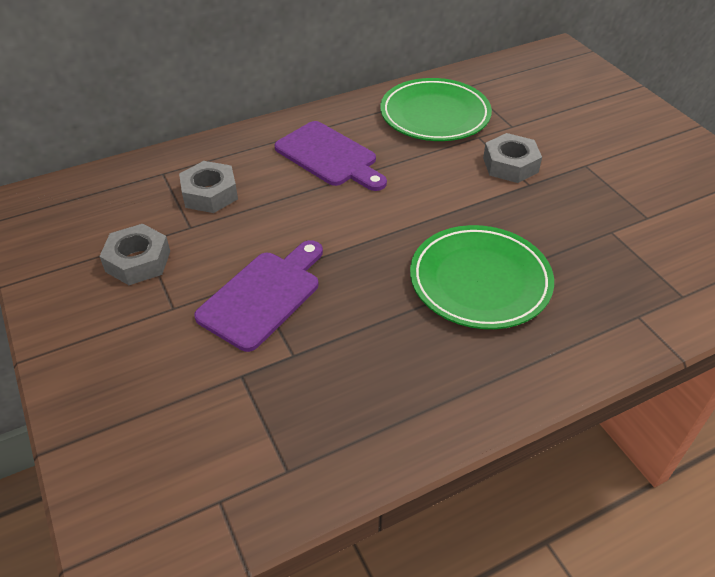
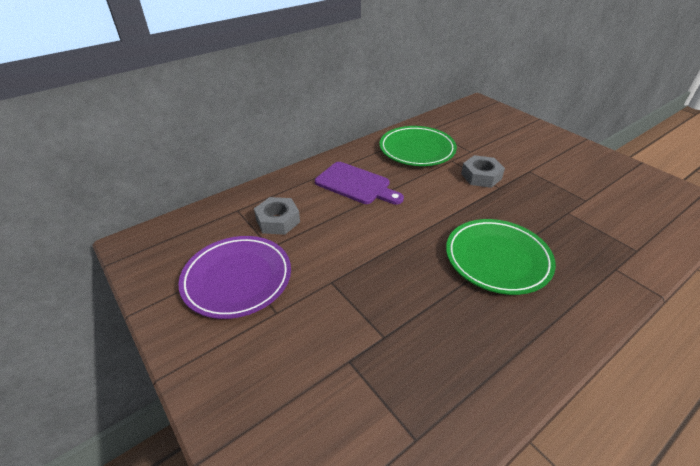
camera: 10 degrees left, 5 degrees down
grey nut [99,224,170,285] -> purple plate [179,236,291,319]
purple cutting board [194,240,323,352] -> none

